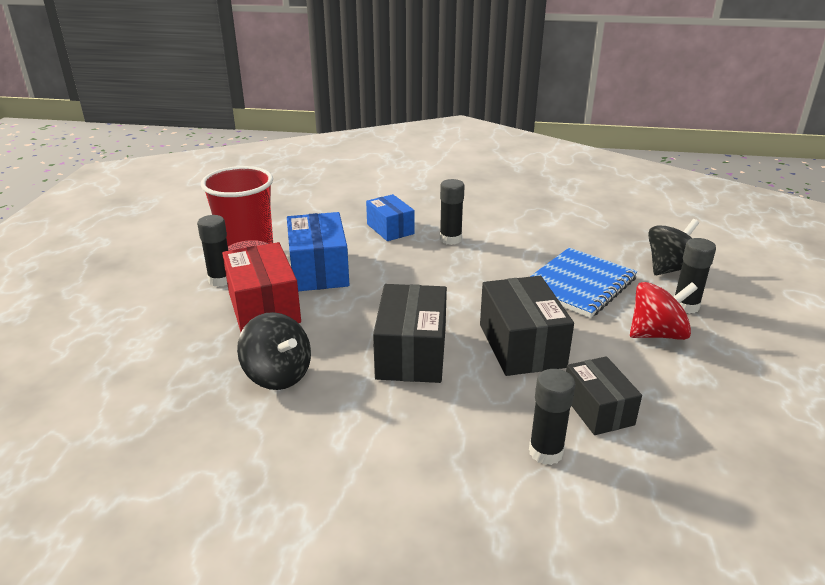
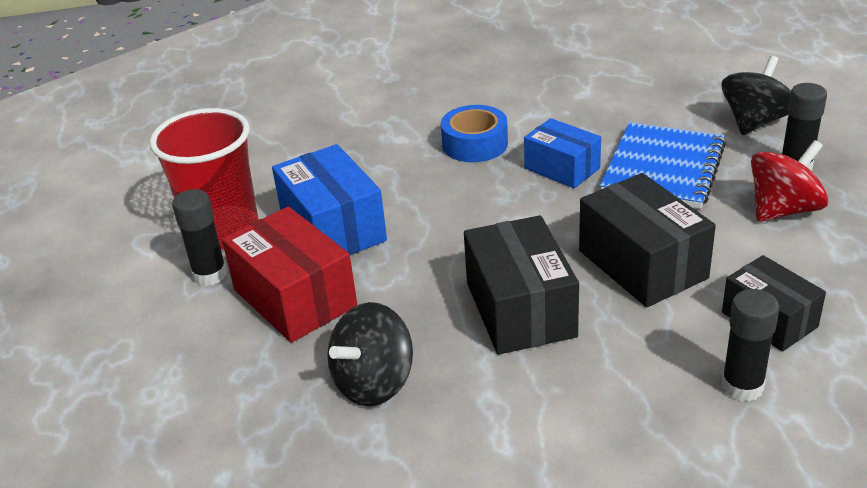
camera: 15 degrees left, 5 degrees up
black spinning top [237,312,311,390] -> black spinning top turned 105 degrees clockwise [327,302,413,406]
blue box [366,194,415,241] -> blue box moved to [524,118,601,188]
black glue stick [440,179,465,245] -> blue tape [441,105,508,162]

